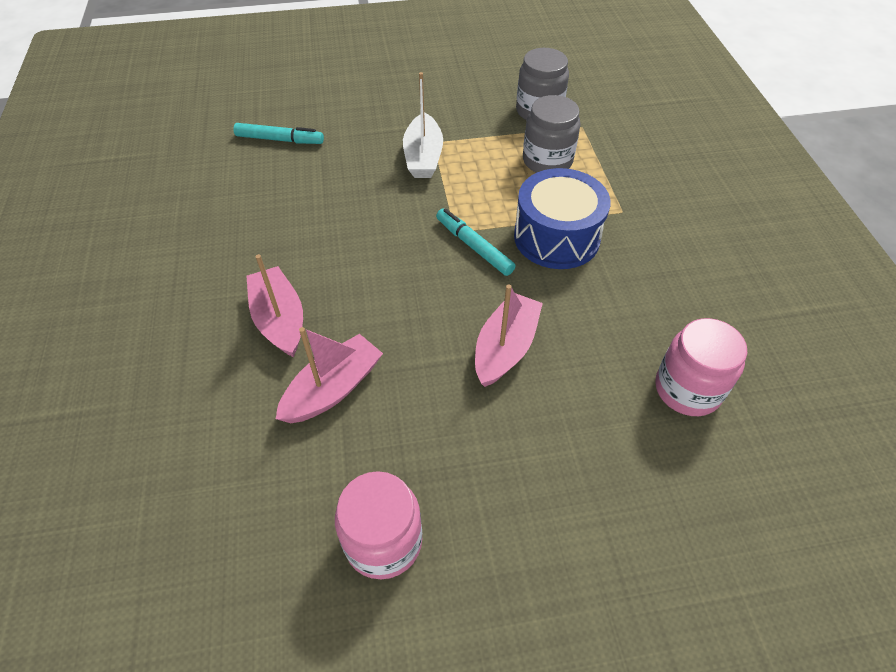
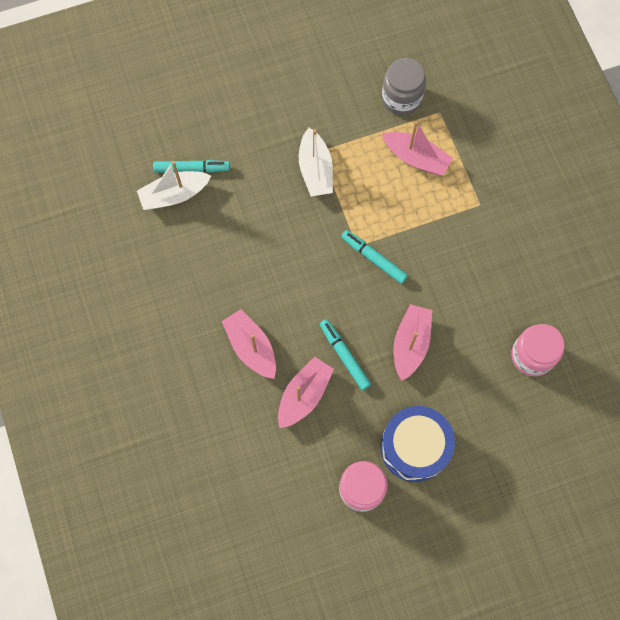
camera: 10 degrees left, 20 degrees up
blue drum [514,168,610,269] -> blue drum moved to [380,406,455,482]
grey jar [523,95,580,173] -> pink boat [382,121,453,176]
none -> white boat [137,161,211,210]
none -> turquoise marker [320,319,371,390]

